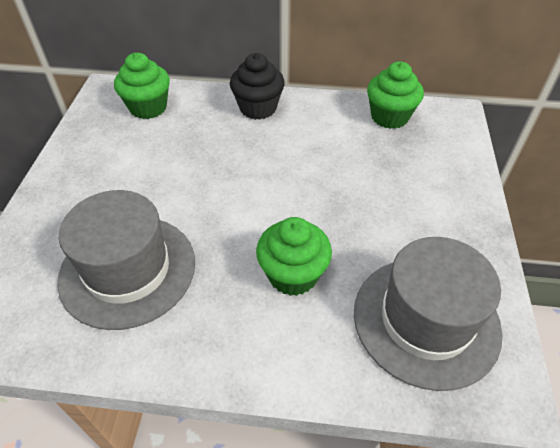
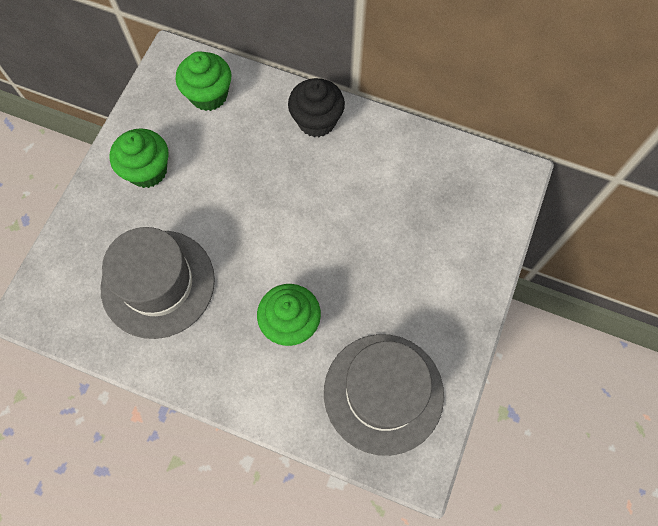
camera: 15 degrees right, 20 degrees up
green cupcake [367,61,424,129] -> green cupcake moved to [110,128,168,188]

